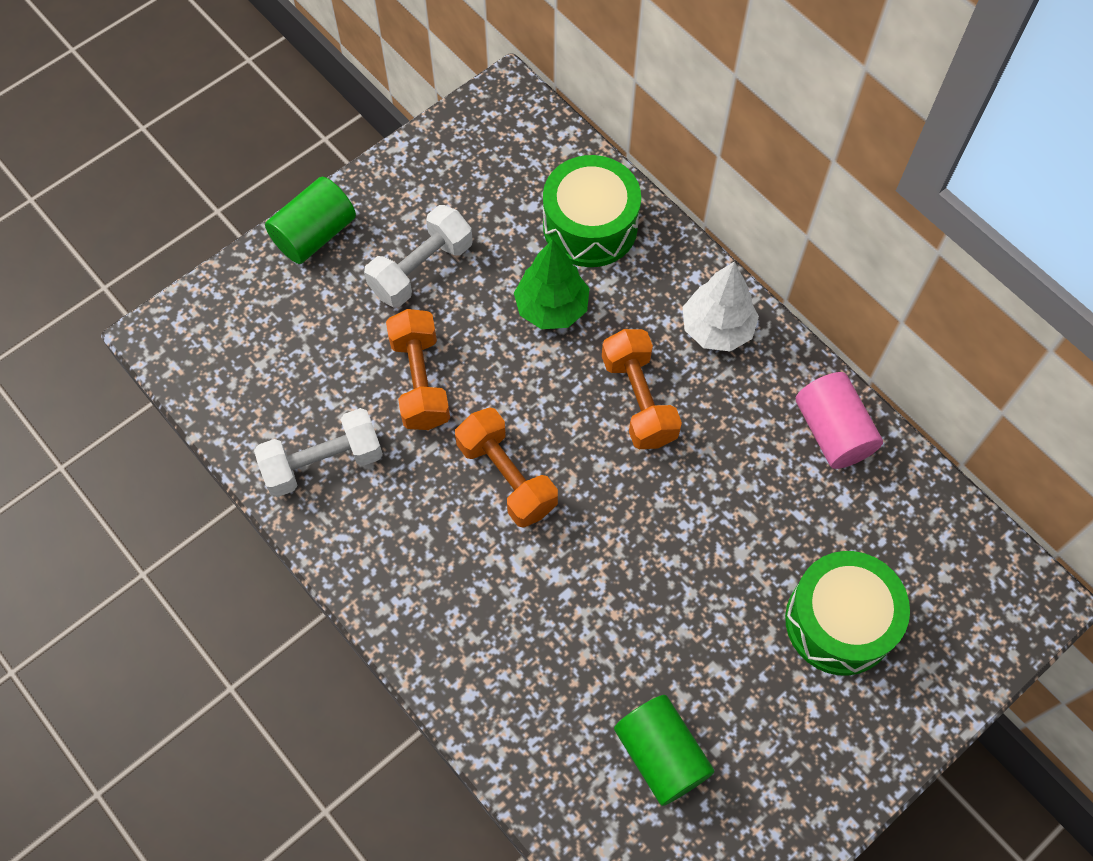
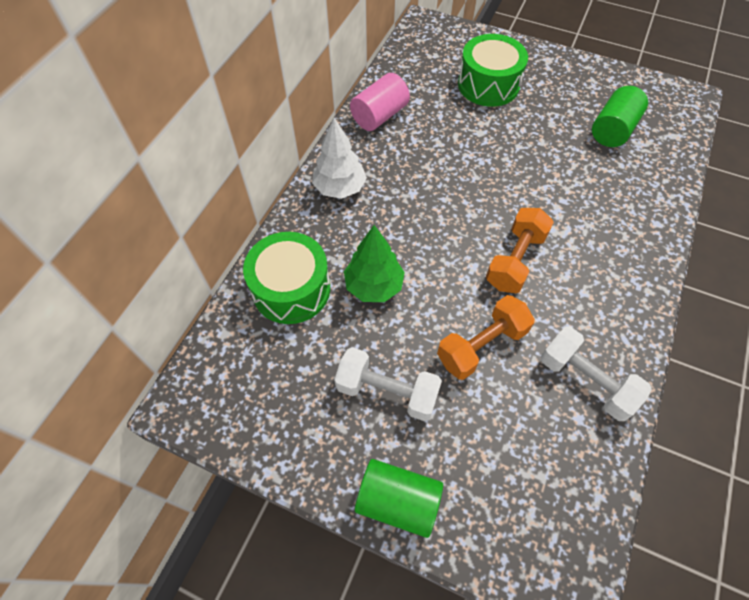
camera: 115 degrees left, 5 degrees down
orange dumbbell [602,329,682,449] -> none

